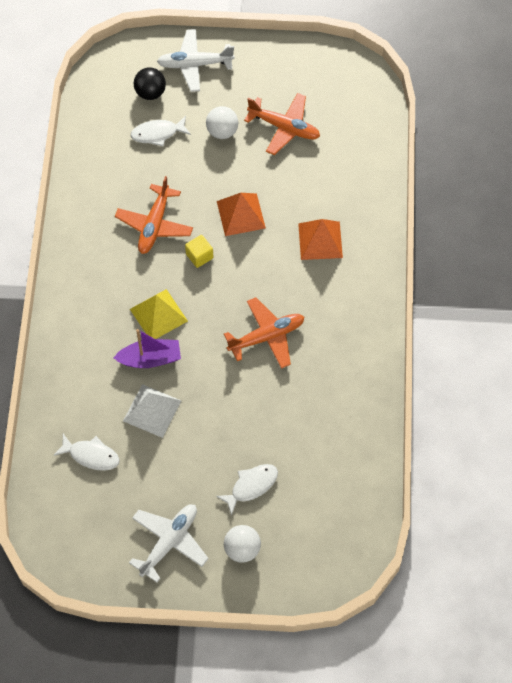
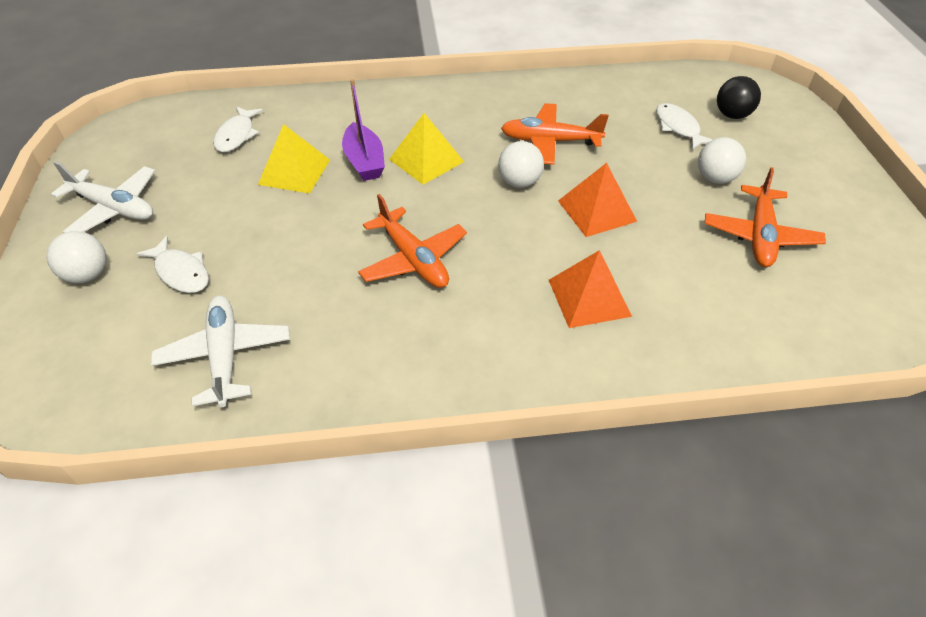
camera: 80 degrees right, 15 degrees down
white pyramid [123,384,181,438] -> yellow pyramid [258,124,330,194]
white plane [157,29,235,92] -> white plane moved to [151,296,290,407]
yellow cube [185,235,213,268] -> white ball [498,141,544,188]

